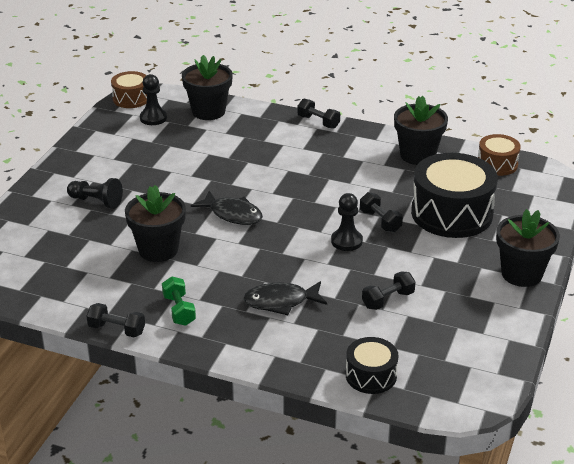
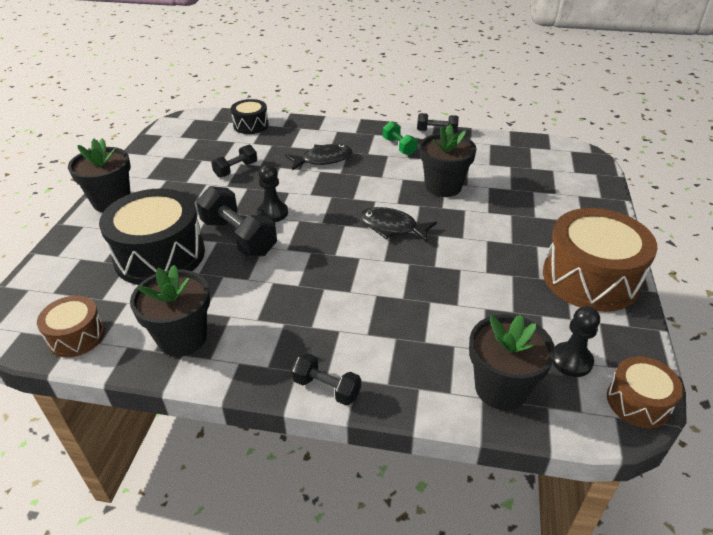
camera: 170 degrees right, 5 degrees up
black pawn [67,178,123,209] -> none
black dumbbell [360,192,403,232] -> black dumbbell [196,186,277,256], size x1.75
none -> brown drum [543,208,658,312]

